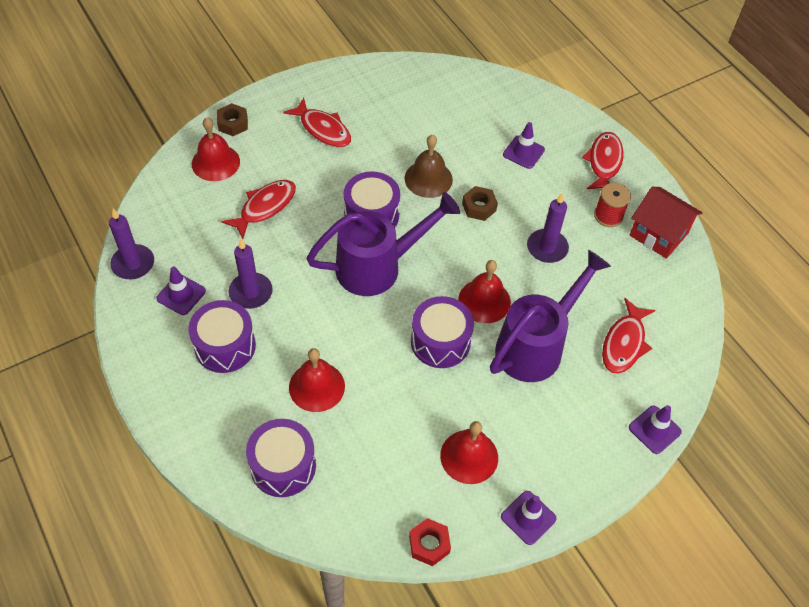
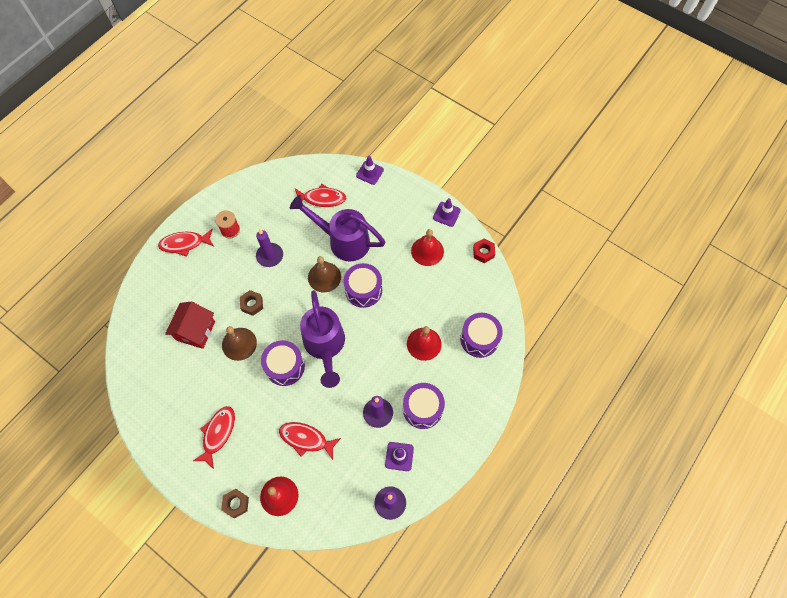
camera: 110 degrees left, 10 degrees up
purple watering can [306,192,460,296] -> purple watering can turned 150 degrees counterclockwise [300,290,345,388]
red bell [458,260,511,323] -> brown bell [308,256,341,292]
purple traffic cone [503,122,545,169] -> none
red house [630,187,702,259] -> red house moved to [165,302,215,349]

